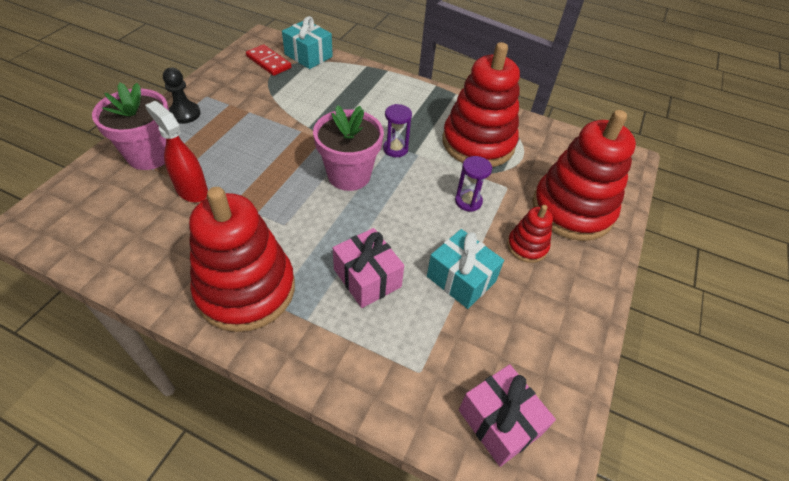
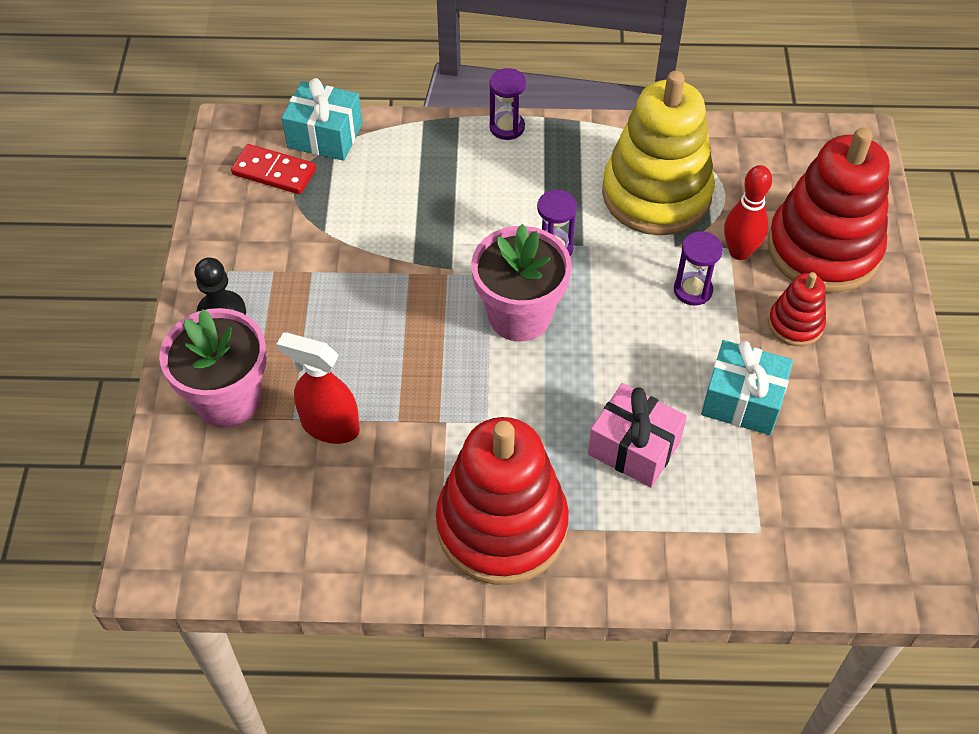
camera: 20 degrees left, 5 degrees up
red stacking toy [442,42,520,167] -> yellow stacking toy [602,71,715,235]
pink gift [459,364,556,467] -> none
none -> purple hourglass [489,68,526,140]
none -> red bowling pin [724,165,772,260]

